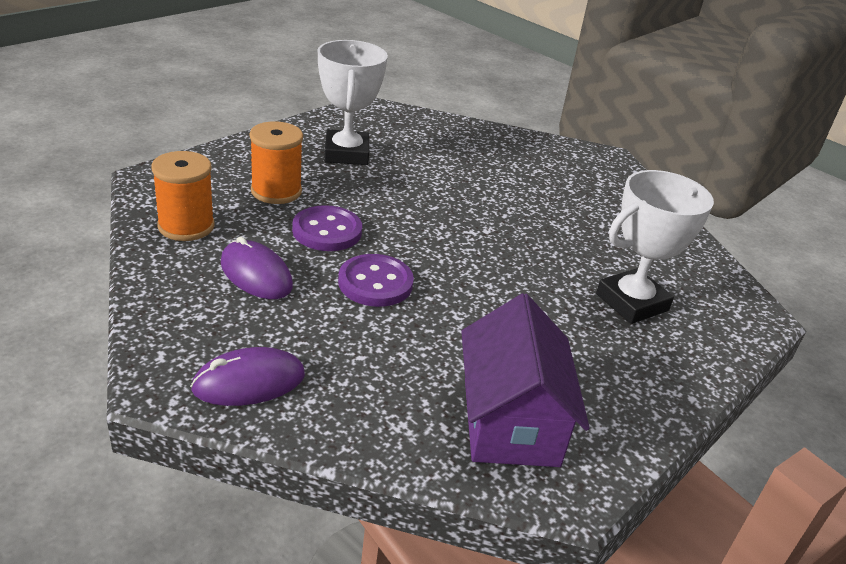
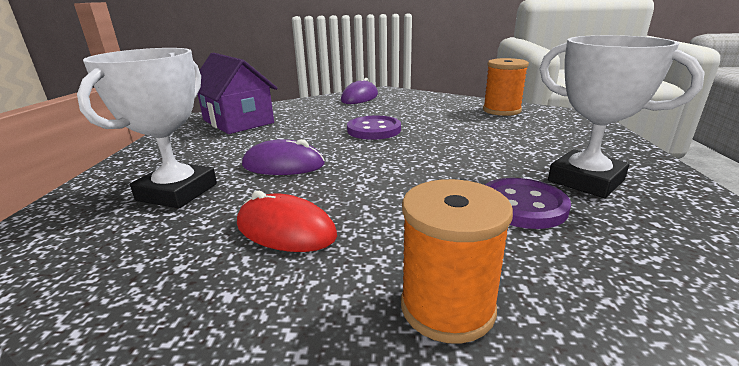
camera: 145 degrees right, 10 degrees down
purple mouse [221,236,293,299] -> purple mouse moved to [242,139,325,175]
orange spool [250,121,303,204] -> orange spool moved to [401,179,513,343]
purple button [292,205,362,251] -> purple button moved to [485,178,571,229]
none -> red mouse [237,191,337,252]

